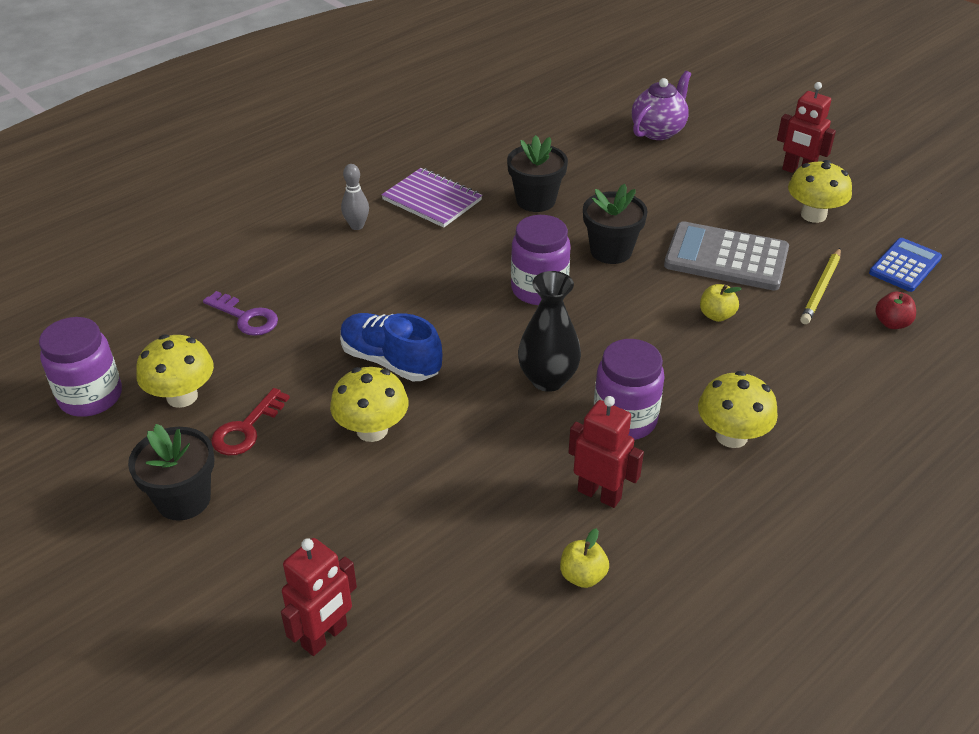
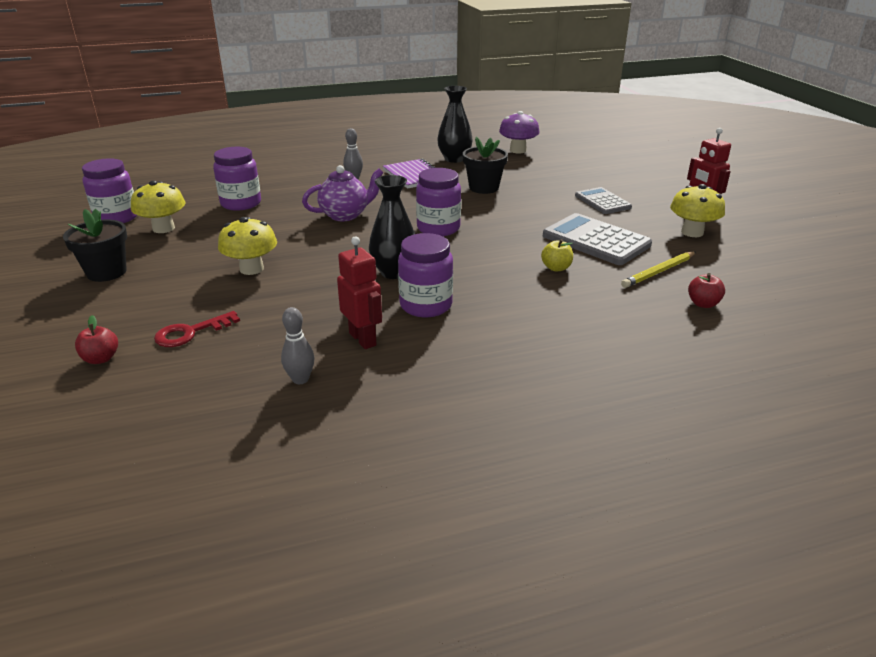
camera: 25 degrees right, 10 degrees down
purple key [203,291,278,336] -> purple jar [213,147,261,211]
red key [211,388,290,456] -> red key moved to [154,311,240,347]
red robot [281,538,357,656] -> red apple [75,315,118,364]
blue shoe [340,313,442,381] -> none
yellow apple [560,528,609,588] -> grey bowling pin [281,307,315,384]
black flower pot [583,184,648,264] -> none
purple teapot [632,71,691,140] -> purple teapot moved to [302,165,383,221]
yellow mushroom [698,371,778,448] -> none
blue calculator [869,238,942,292] -> none
none -> black vase [437,86,473,163]
none -> purple mushroom [499,111,539,153]
none -> grey calculator [575,187,632,214]

